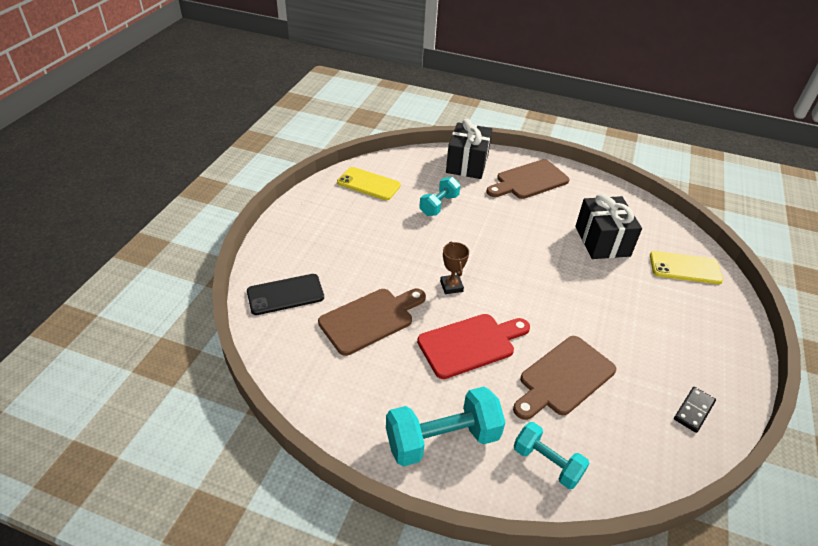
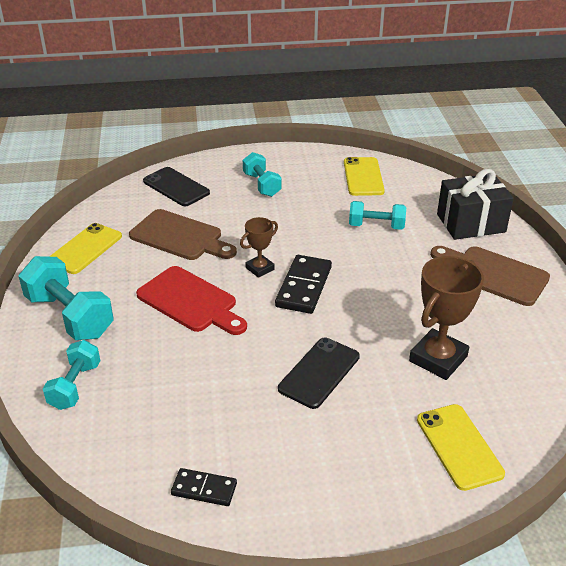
camera: 65 degrees right, 5 degrees down
brown cutting board [513,336,616,420] -> none
black gift [575,194,642,259] -> brown trophy [409,256,484,380]
none -> yellow phone [49,223,122,274]
none -> turquoise dumbbell [243,152,282,197]
none -> black domino [275,255,332,314]
none -> black phone [278,337,360,409]

